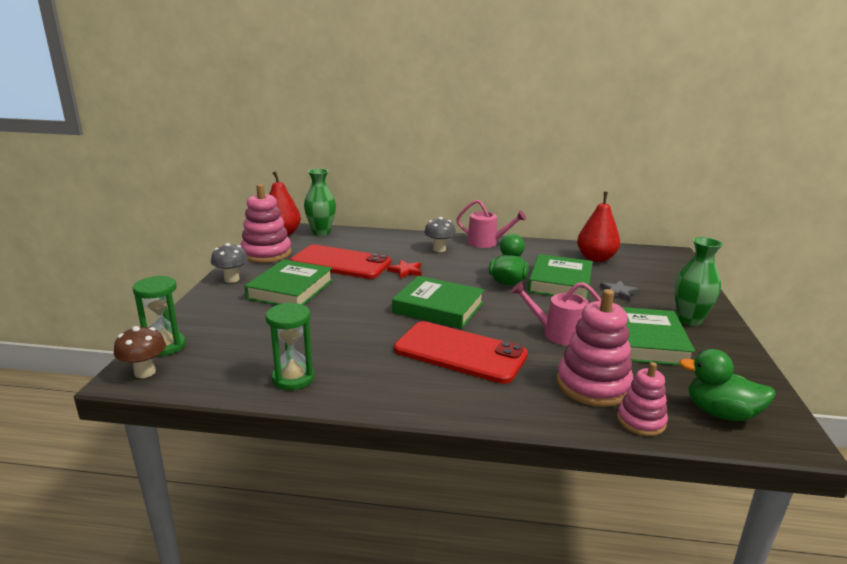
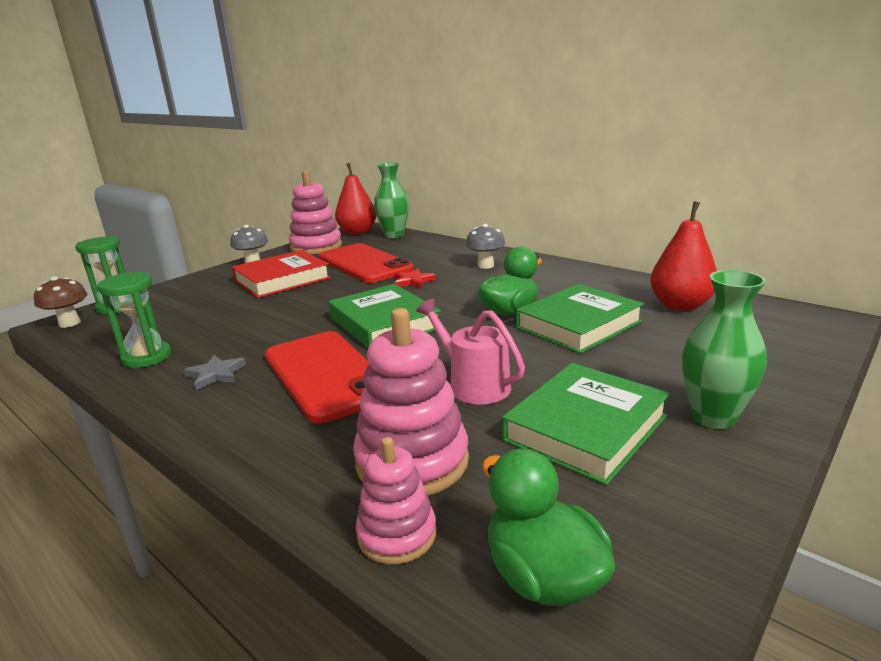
camera: 35 degrees right, 0 degrees up
green book [245,259,333,305] -> red book [232,250,331,298]
pink watering can [456,200,526,248] -> none
grey star [600,280,639,301] -> grey star moved to [184,355,246,390]

